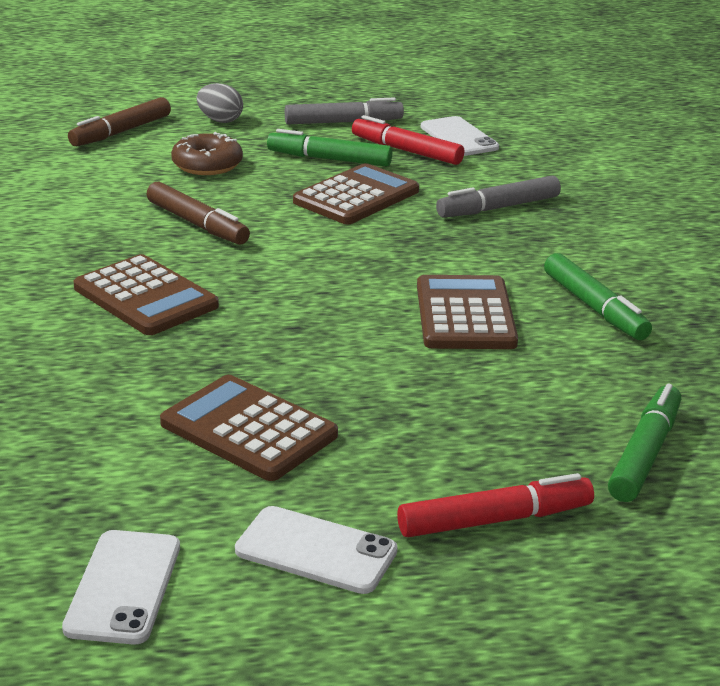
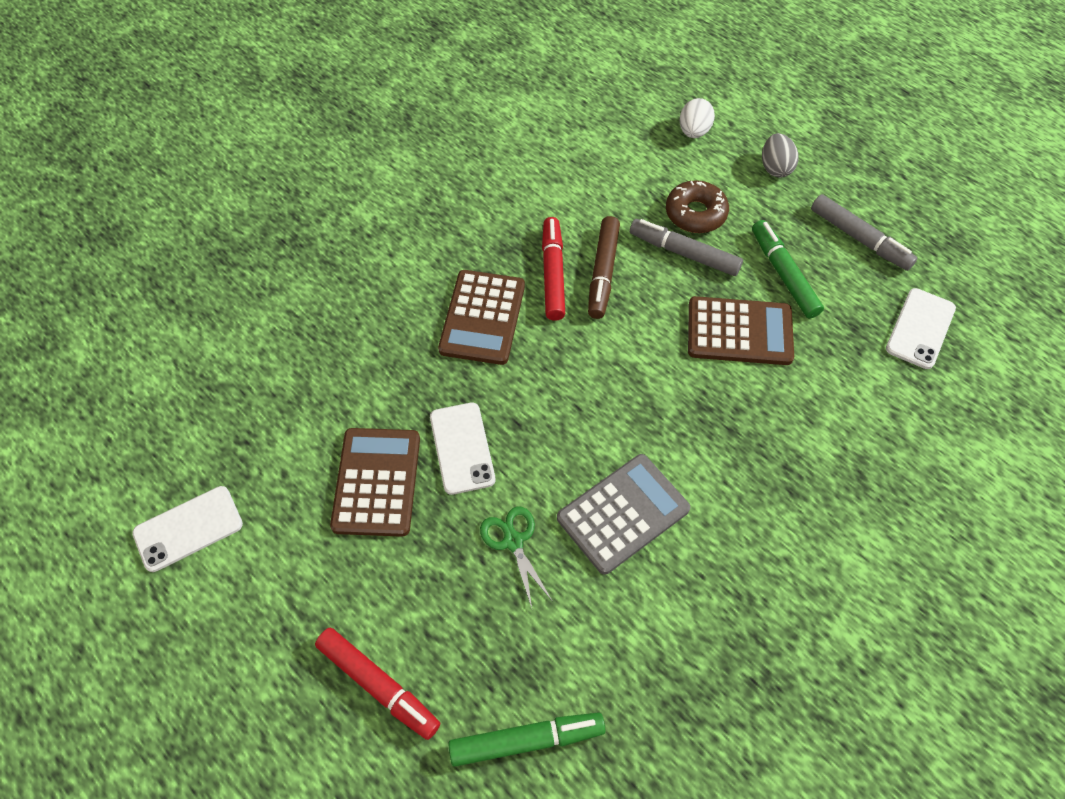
camera: 55 degrees right, 30 degrees up
brown marker [68,97,171,146] -> white egg [680,98,715,138]
white phone [235,506,398,594] -> white phone moved to [430,402,495,495]
red marker [352,115,464,165] -> red marker moved to [542,217,565,321]
brown calculator [417,275,518,349] -> grey calculator [557,454,690,575]
grey marker [436,176,561,218] -> grey marker moved to [630,219,743,276]
green marker [544,253,652,340] -> none
none -> green scissors [480,506,553,608]

